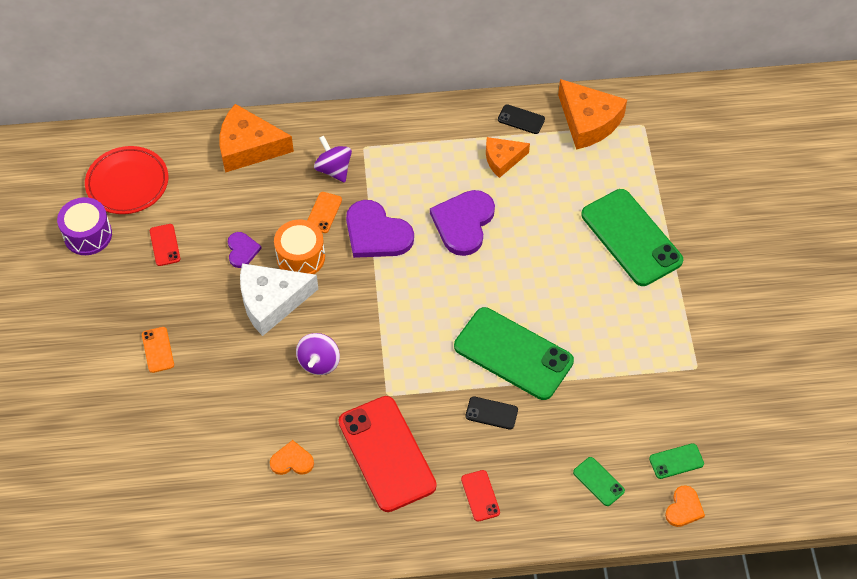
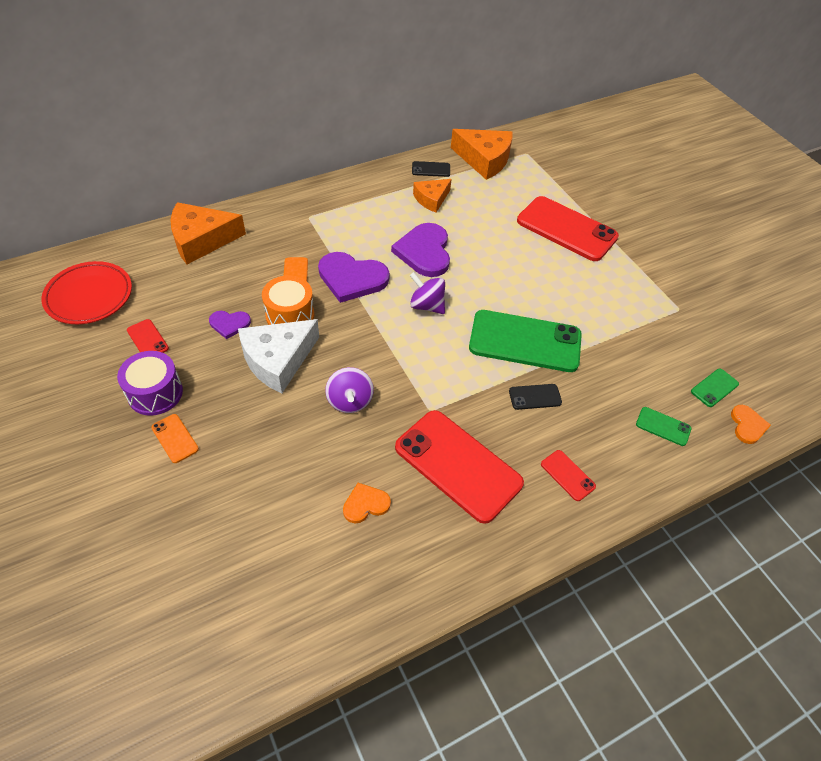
camera: 25 degrees left, 5 degrees down
purple drum [57,197,112,255] -> purple drum moved to [117,351,183,416]
purple heart [228,232,262,268] -> purple heart turned 120 degrees clockwise [209,311,251,339]
purple spinning top [314,135,352,183] -> purple spinning top moved to [409,272,445,314]
green phone [581,189,683,286] -> red phone [517,196,619,261]

